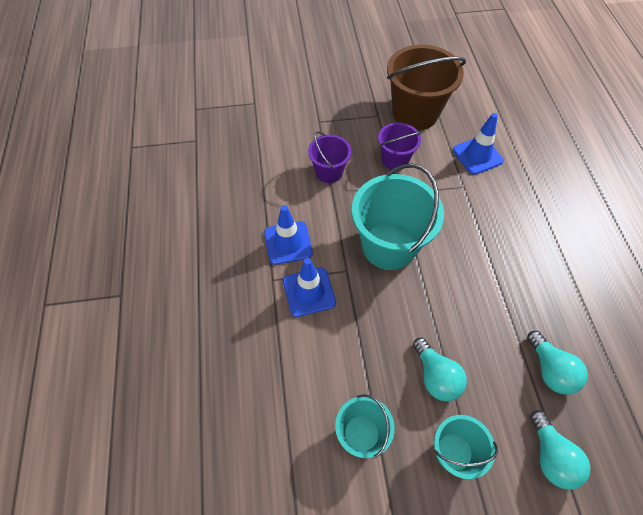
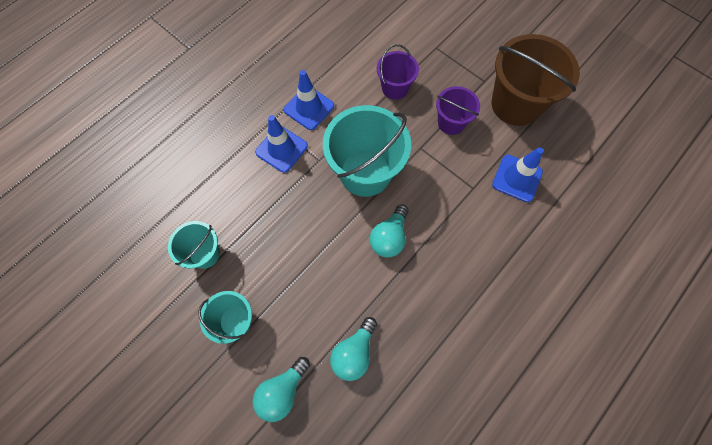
camera: 50 degrees right, 10 degrees up
turquoise light bulb [413,338,467,401] -> turquoise light bulb moved to [370,204,408,257]

